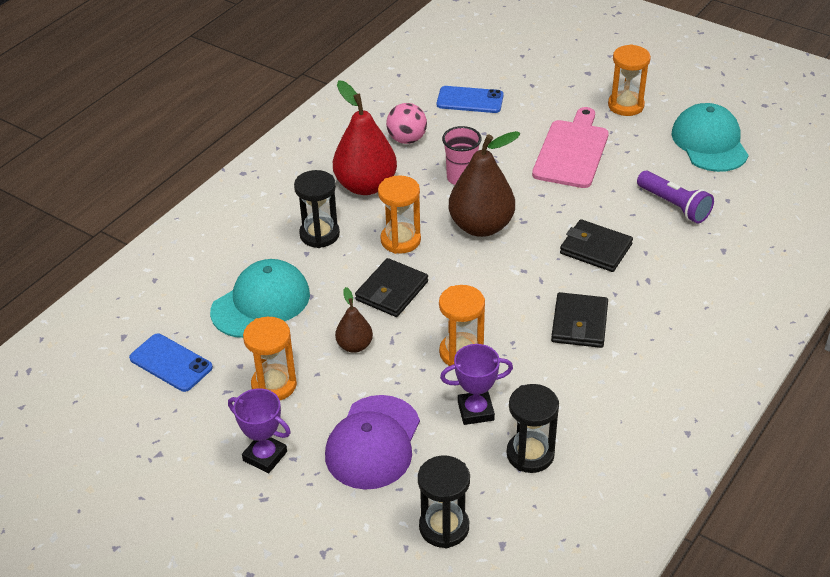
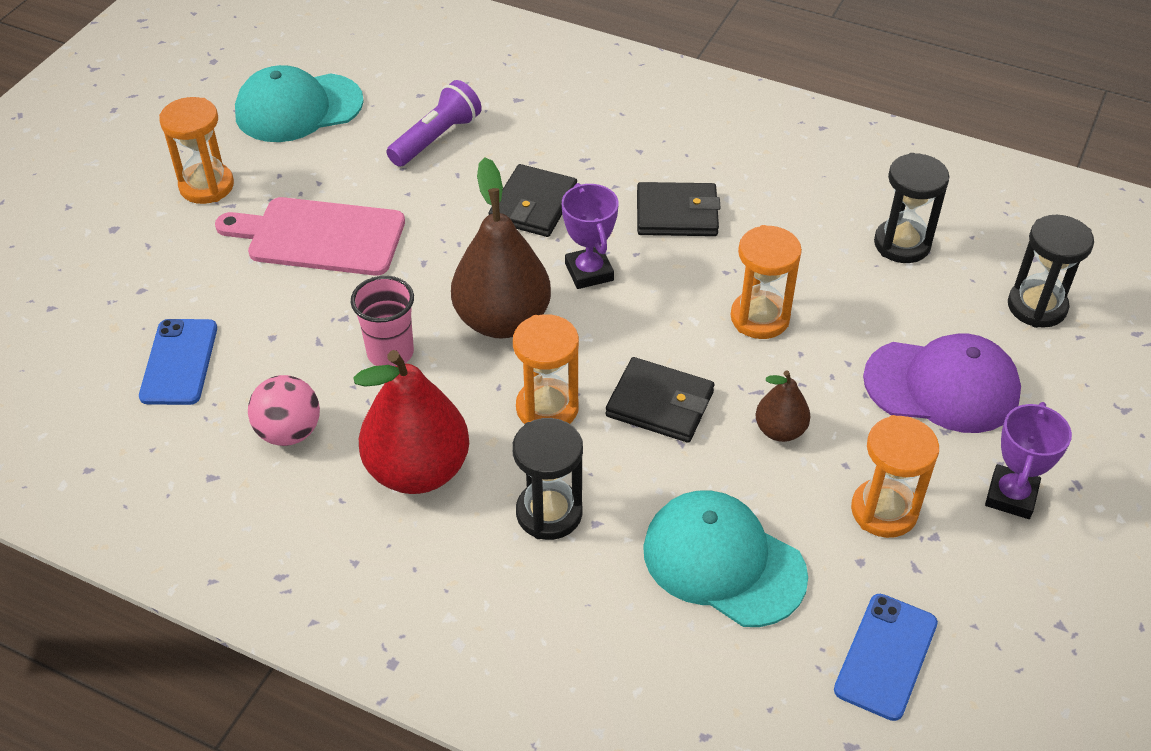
camera: 100 degrees left, 5 degrees up
purple trophy [440,344,513,425] -> purple trophy moved to [562,183,619,289]

